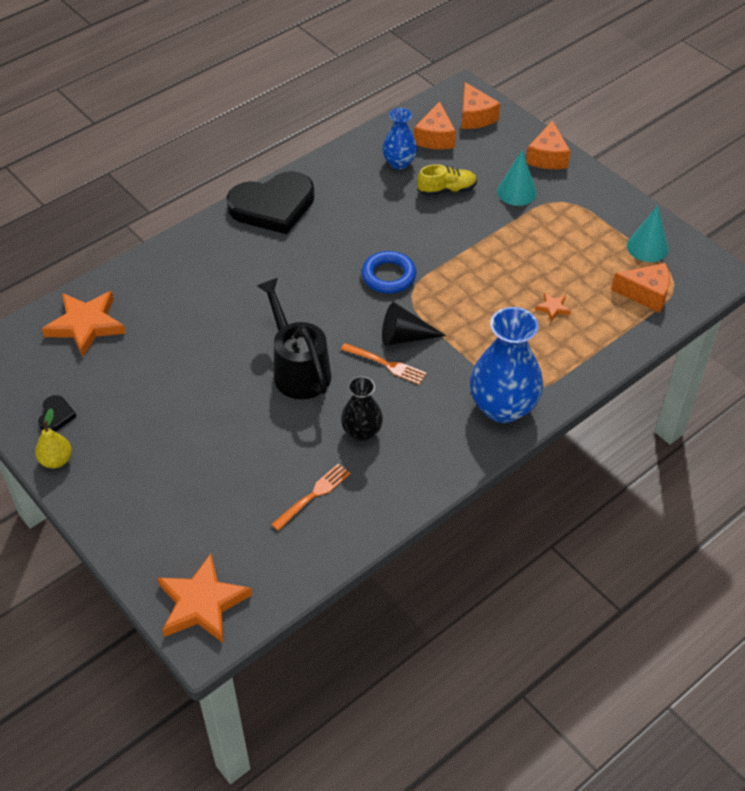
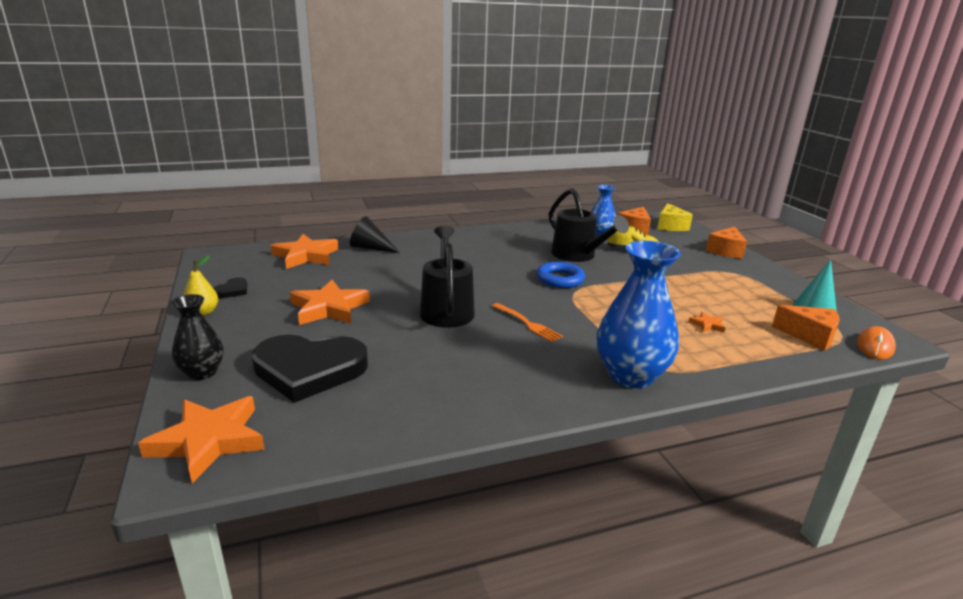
camera: 20 degrees right, 25 degrees down
black heart [226,171,315,234] -> black heart moved to [252,335,368,403]
orange fork [271,464,351,531] -> none
black vase [341,376,383,442] -> black vase moved to [171,294,224,380]
black cone [382,302,446,346] -> black cone moved to [350,216,400,253]
orange cheese [461,82,500,129] -> yellow cheese [657,203,693,231]
turquoise cone [497,150,537,206] -> none
none -> orange star [290,280,370,325]
none -> black watering can [549,188,629,262]
none -> orange mouse [857,326,896,359]

